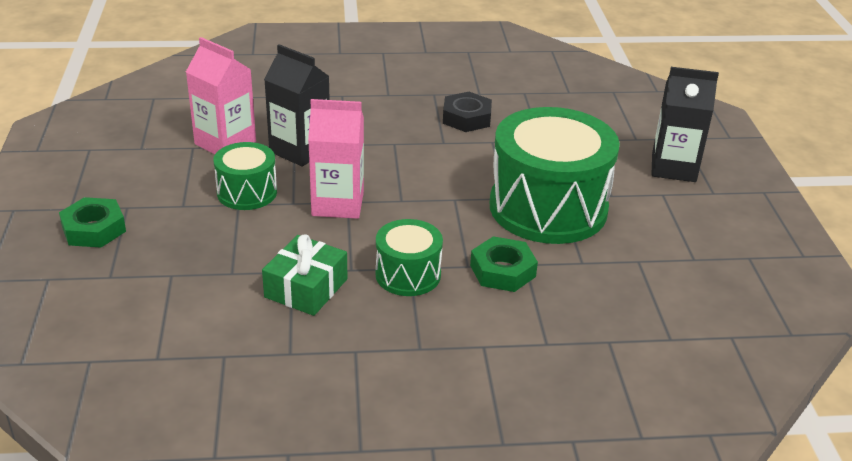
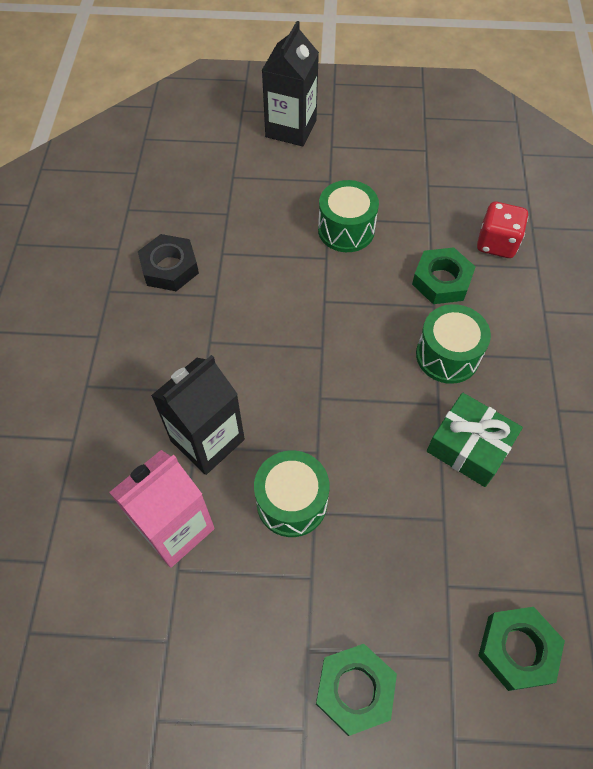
camera: 80 degrees left, 25 degrees up
pink carton [308,99,364,219] -> none
green drum [489,107,620,244] -> green drum [318,180,379,252], size x0.51
none -> red dice [477,202,528,258]
none -> green nut [478,607,565,691]

